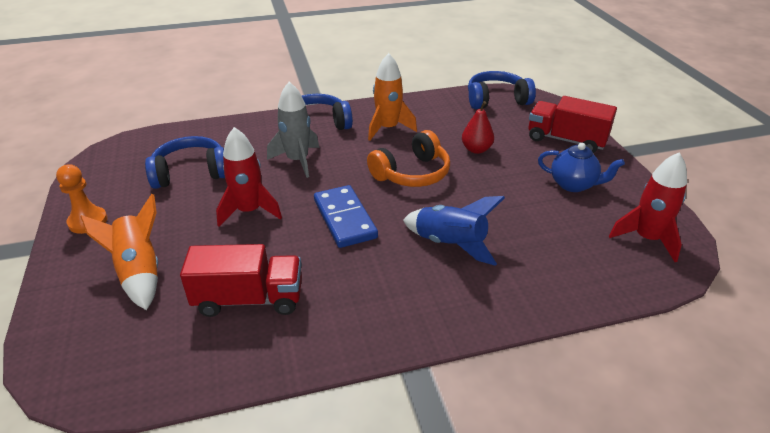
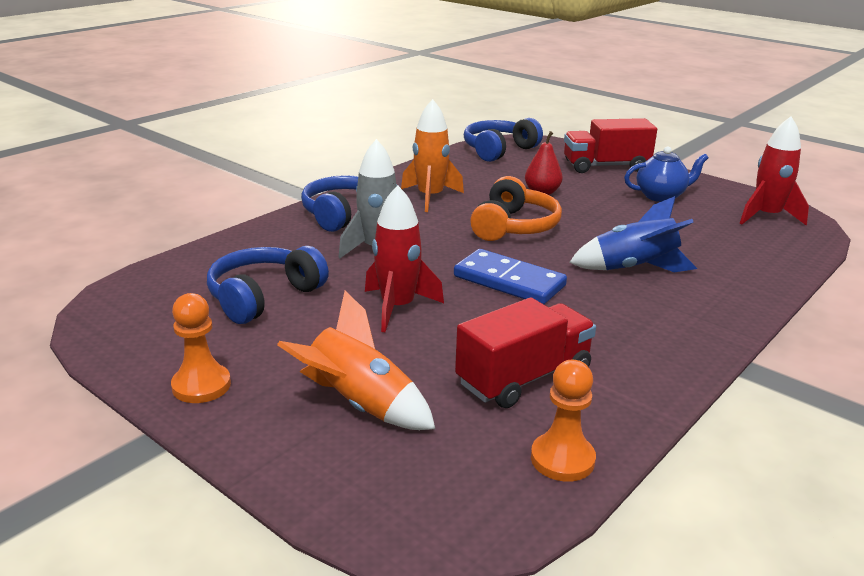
camera: 35 degrees left, 10 degrees down
none -> orange pawn [531,360,596,482]

